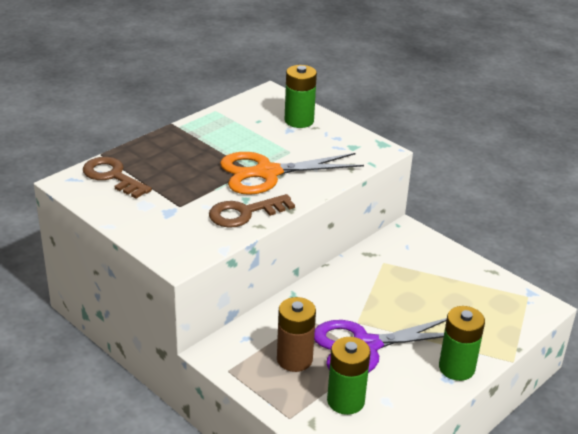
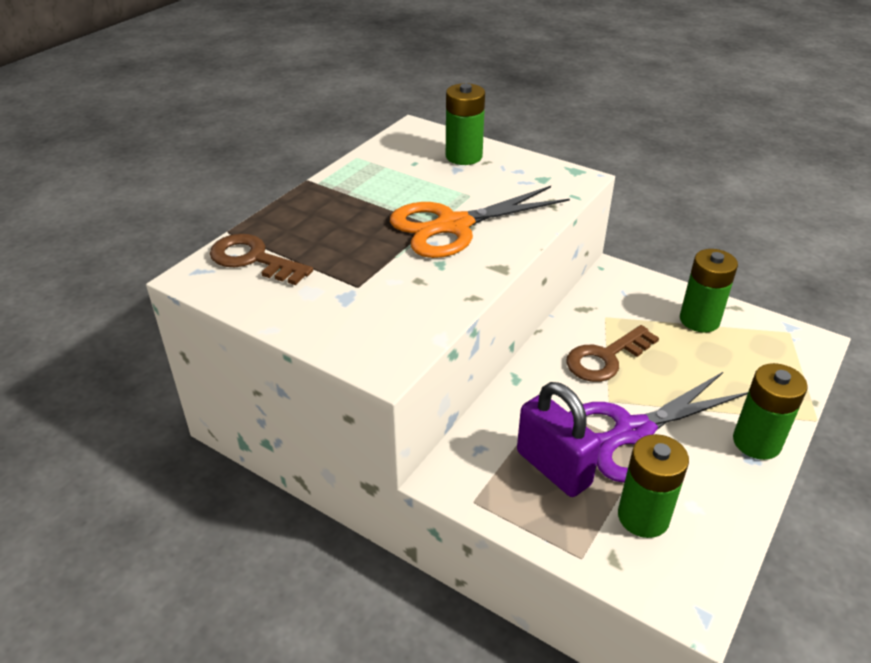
camera: 10 degrees left, 5 degrees up
brown key [209,194,295,228] -> brown key moved to [566,325,659,382]
brown battery [277,297,316,372] -> purple padlock [517,382,601,497]
none -> green battery [680,249,738,333]

